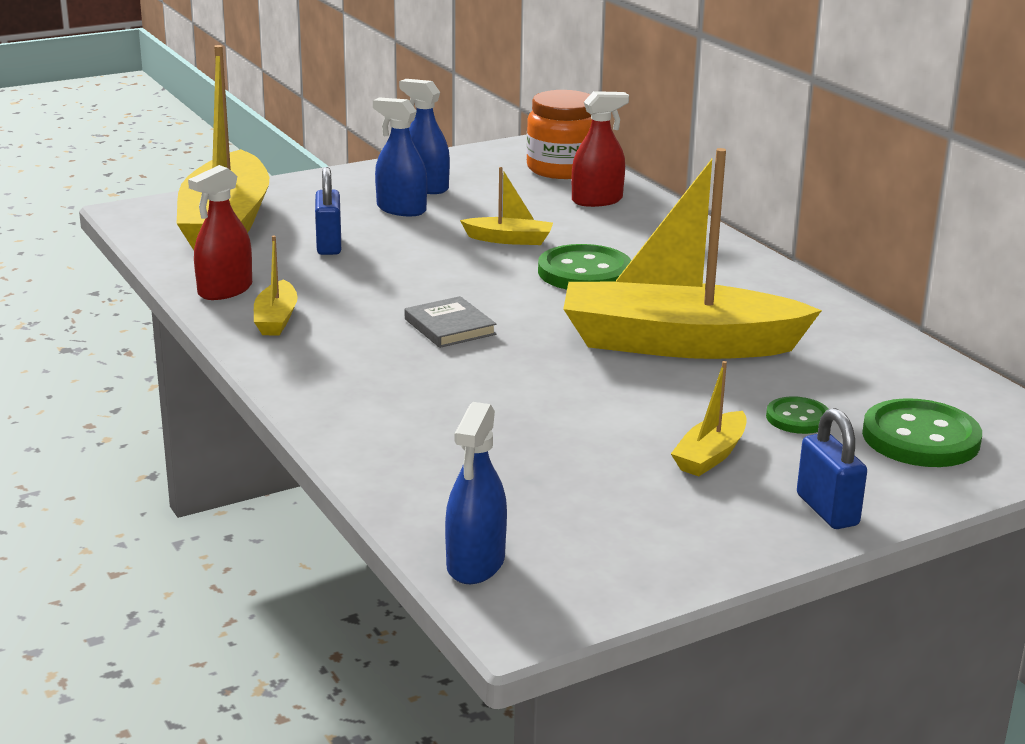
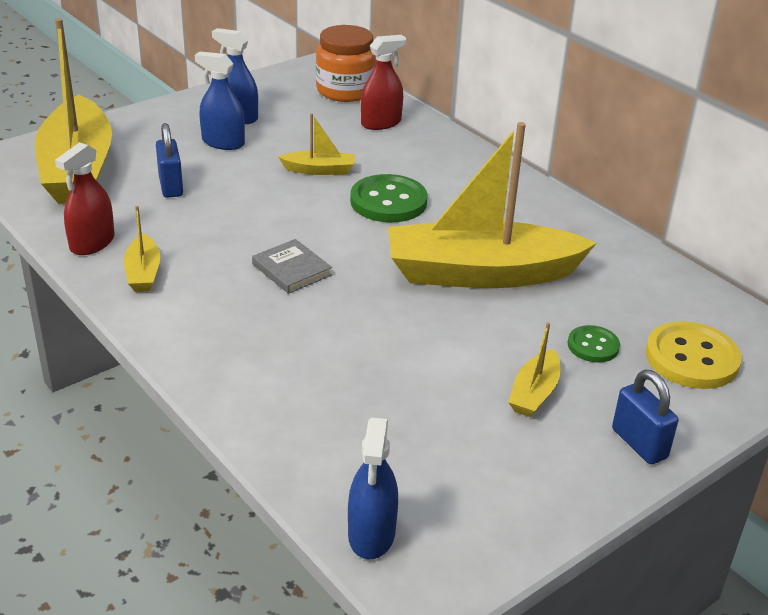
camera: 10 degrees left, 10 degrees up
green button [862,398,982,467] -> yellow button [645,321,742,389]

